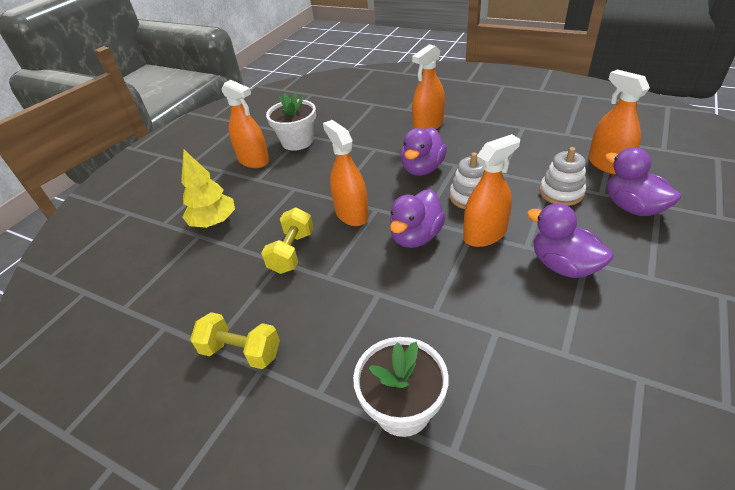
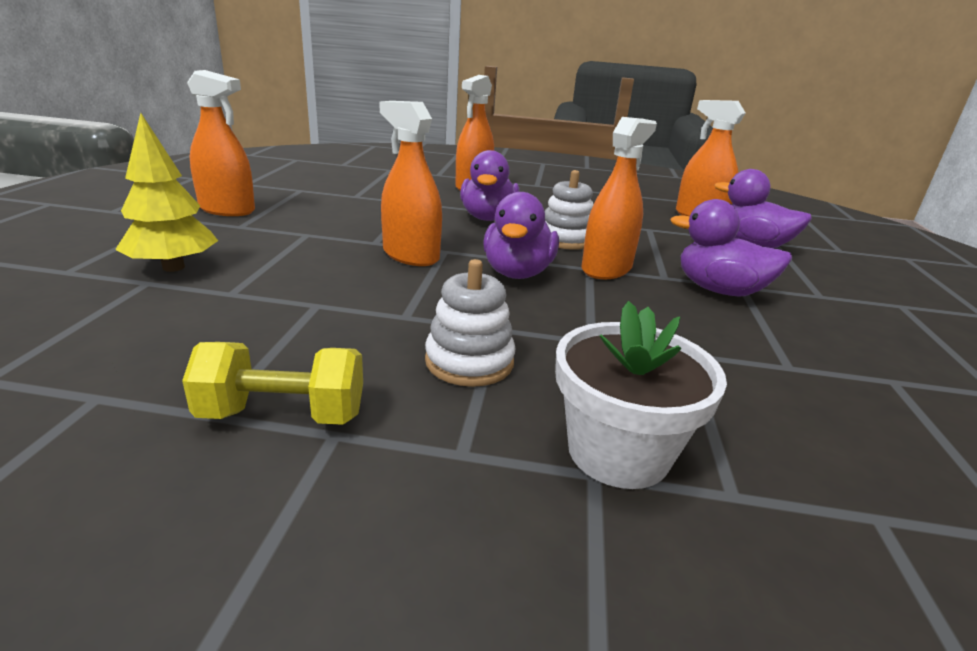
camera: 25 degrees left, 15 degrees down
yellow dumbbell [261,208,314,274] -> none
white flower pot [266,93,316,151] -> none
white stacking toy [539,147,586,206] -> white stacking toy moved to [425,259,516,387]

